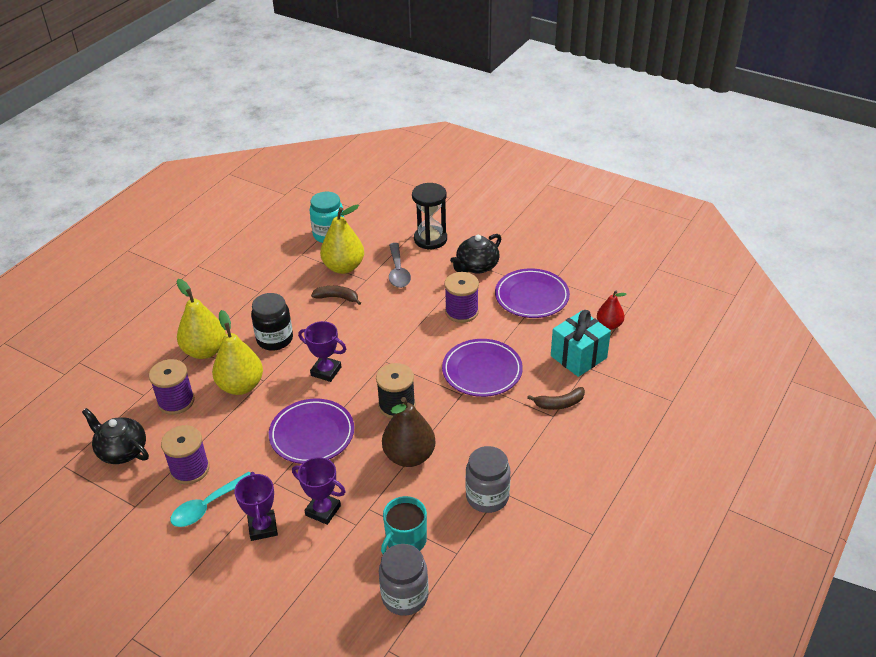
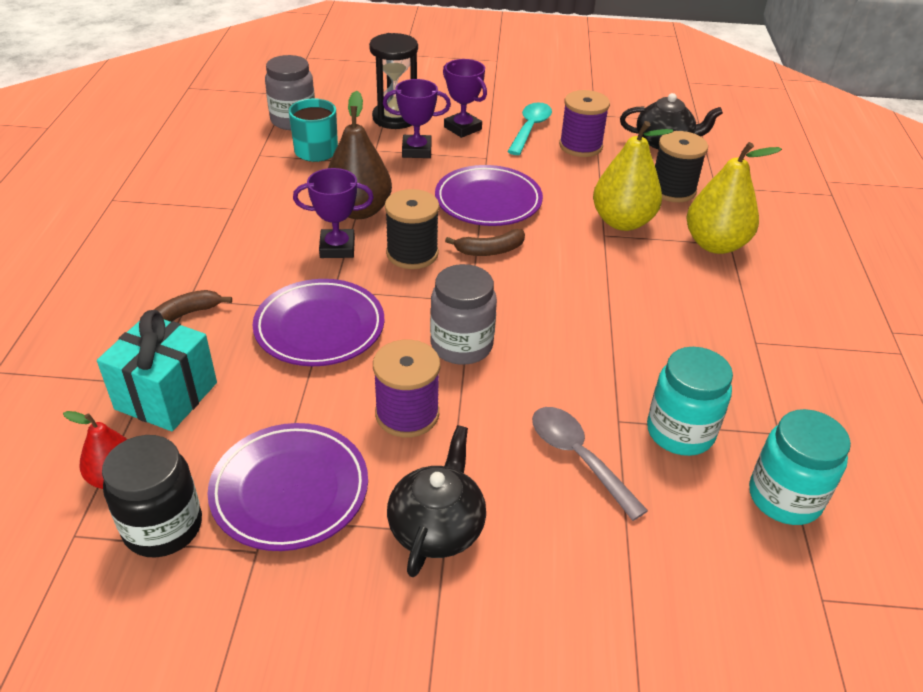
camera: 150 degrees right, 0 degrees up
purple spool [149,359,195,415] -> black spool [655,131,708,202]
black jar [251,293,293,351] -> black jar moved to [102,435,202,558]
purple trophy [298,321,346,382] -> purple trophy moved to [293,168,374,258]
brown banana [311,286,361,305] -> brown banana moved to [445,229,525,256]
yellow pear [320,205,364,274] -> turquoise jar [647,347,733,456]
black hourglass [412,183,447,250] -> black hourglass moved to [369,33,418,129]
grey jar [466,446,510,513] -> grey jar moved to [430,264,497,365]

